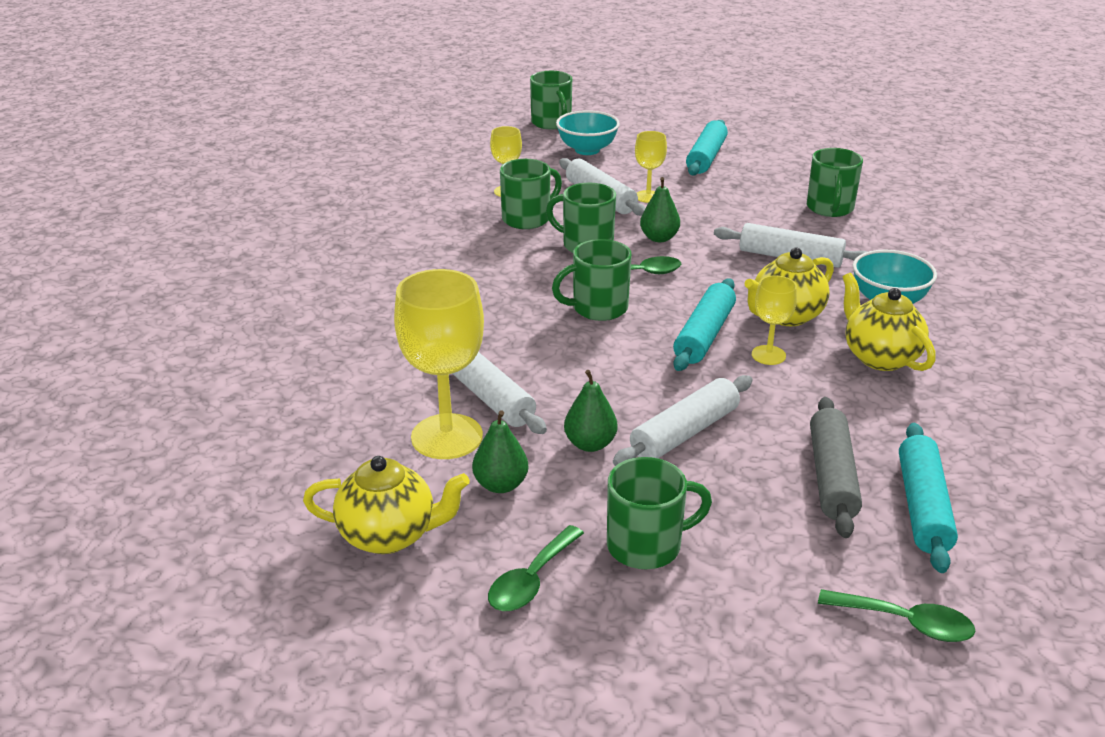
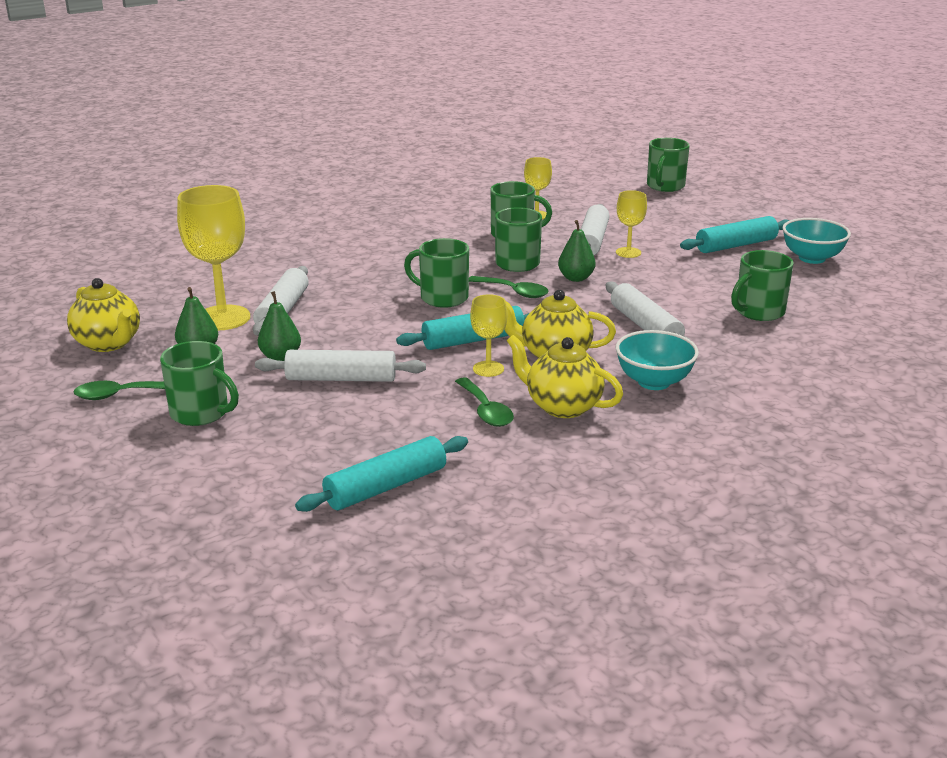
camera: 45 degrees right, 5 degrees down
turquoise bowl [556,110,620,155] -> turquoise bowl moved to [782,218,851,264]
grey rolling pin [810,397,862,538] -> none
green spoon [818,589,976,642] -> green spoon moved to [455,377,514,427]
yellow teapot [843,273,936,371] -> yellow teapot turned 75 degrees counterclockwise [506,335,623,418]

